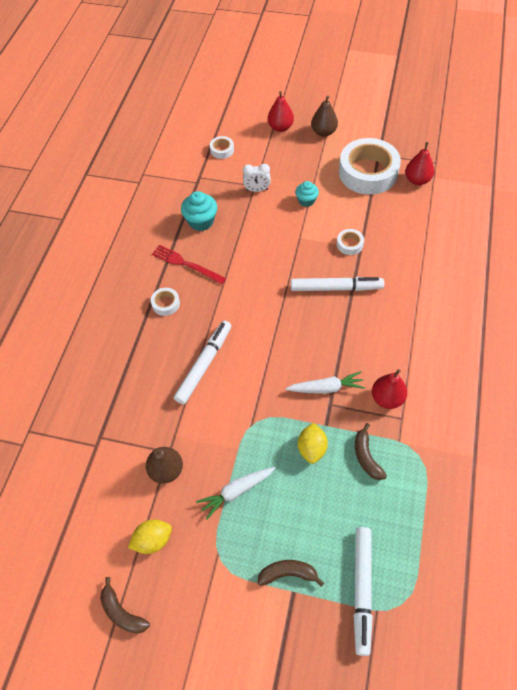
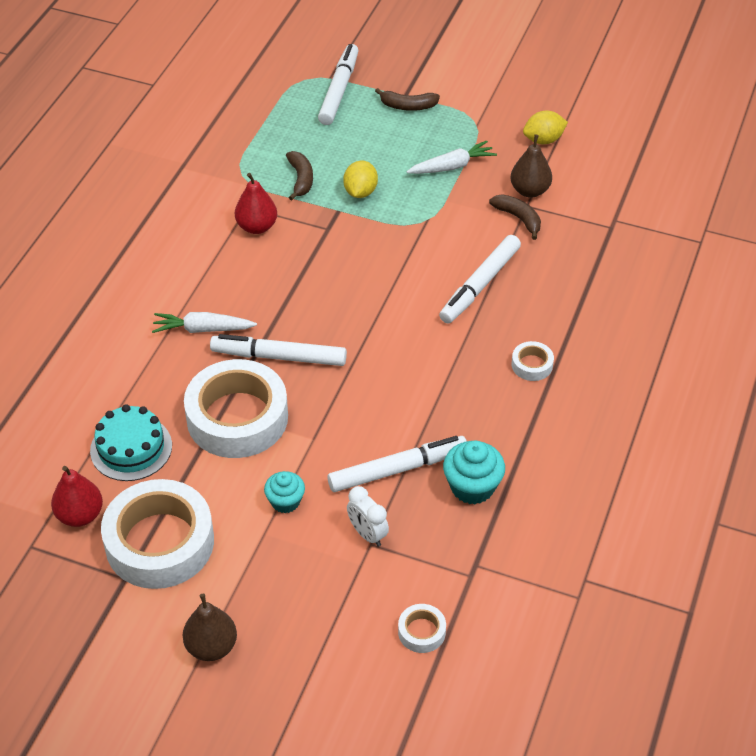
camera: 175 degrees left, 10 degrees down
brown banana [100,577,150,634] -> brown banana moved to [489,194,541,240]
red fork [152,245,226,284] -> none
white clock [243,164,271,192] -> white clock turned 135 degrees counterclockwise [347,486,389,547]
red pear [268,91,294,132] -> none
white carrot [285,371,365,394] -> white carrot moved to [152,312,257,333]
white tape [337,229,364,255] -> white tape [184,359,288,458], size x2.38
none -> turquoise cake [90,404,172,481]
none -> white marker [327,436,467,492]

